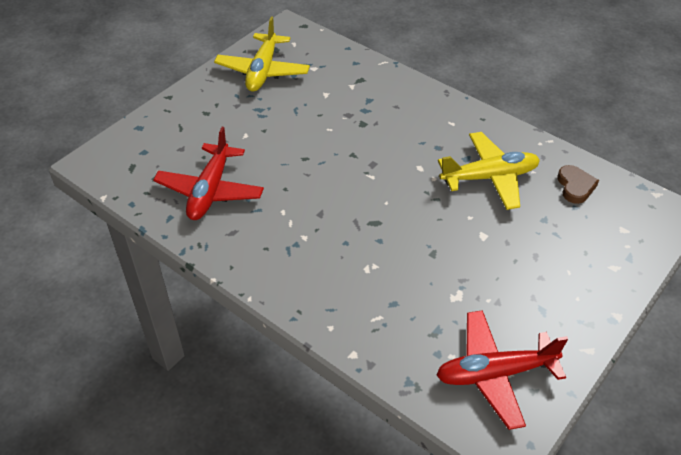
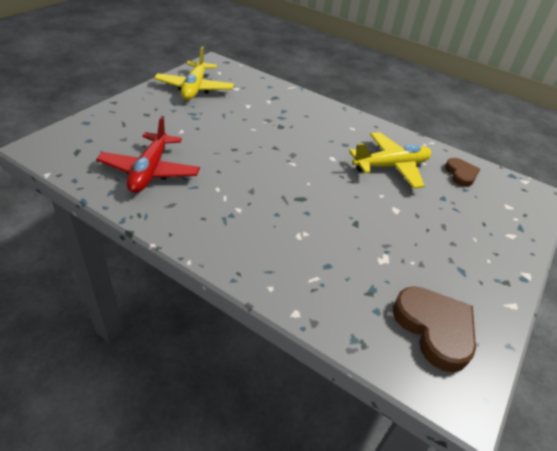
camera: 10 degrees left, 5 degrees down
red plane [436,310,568,430] -> brown heart [393,286,476,372]

